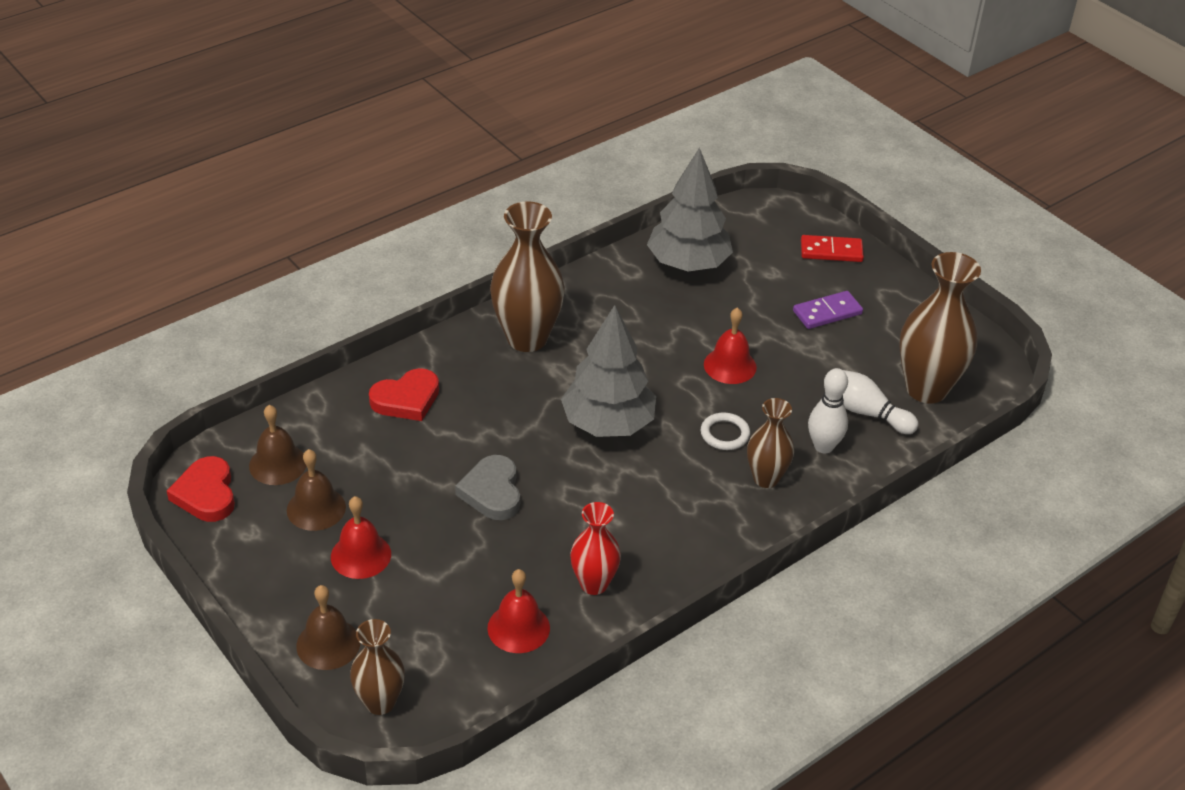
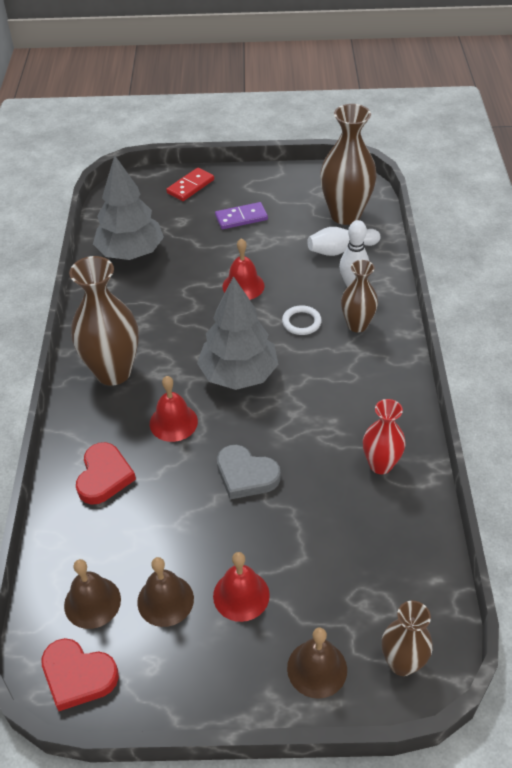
camera: 50 degrees left, 5 degrees up
red bell [487,569,550,653] -> red bell moved to [150,376,198,442]
purple domino [793,291,863,329] -> purple domino turned 60 degrees clockwise [215,202,268,229]

